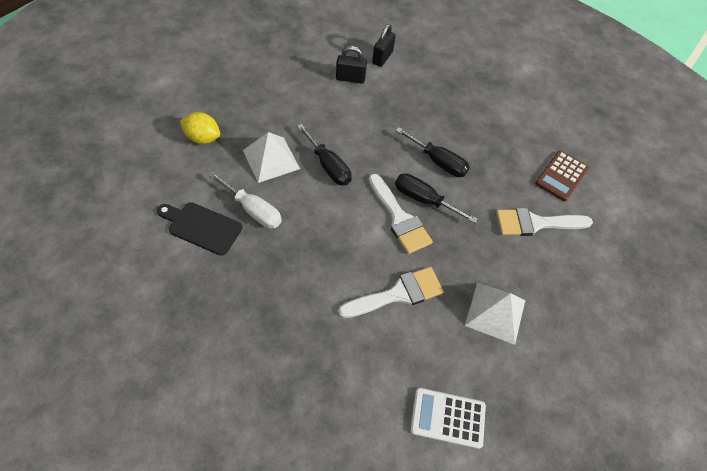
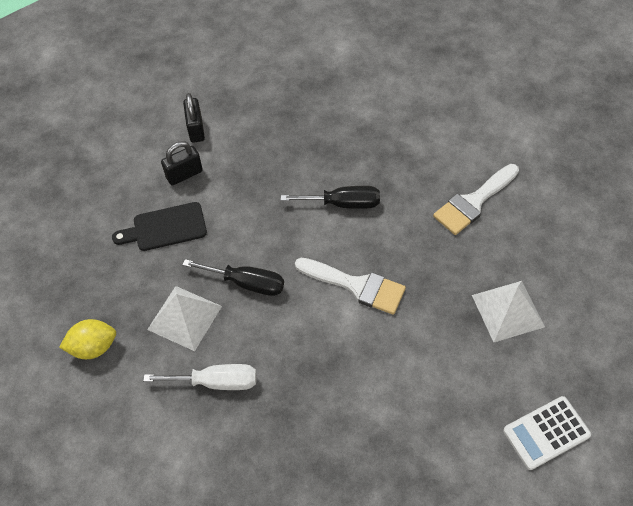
camera: 30 degrees left, 0 degrees up
black cutting board [157,202,243,256] -> black cutting board moved to [112,202,207,251]
white brush [338,267,444,318] -> none
black screwdriver [395,173,478,223] -> none
brown calculator [535,151,589,201] -> none

